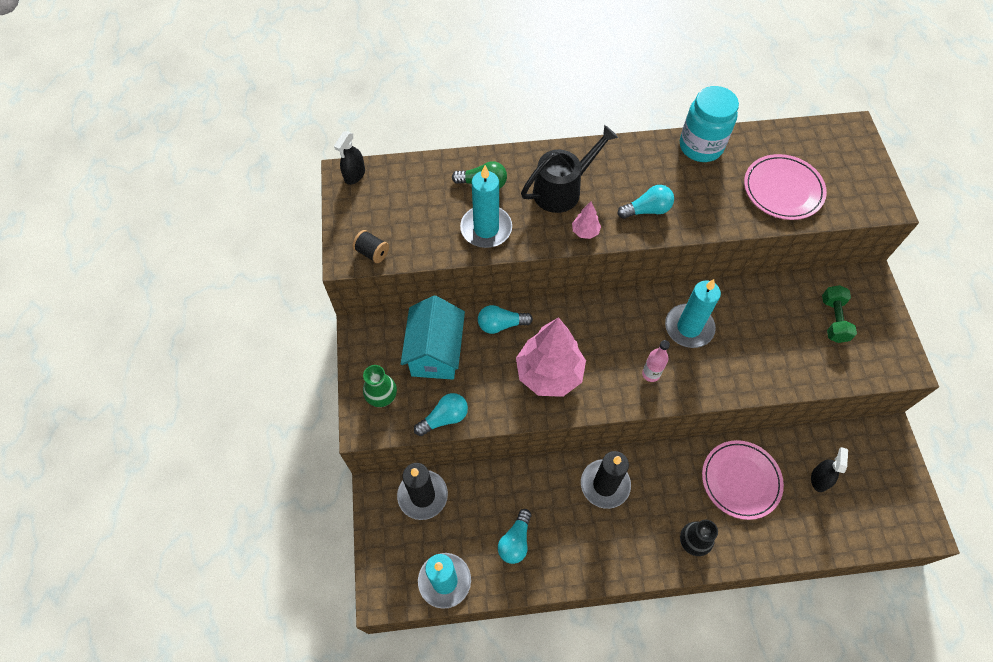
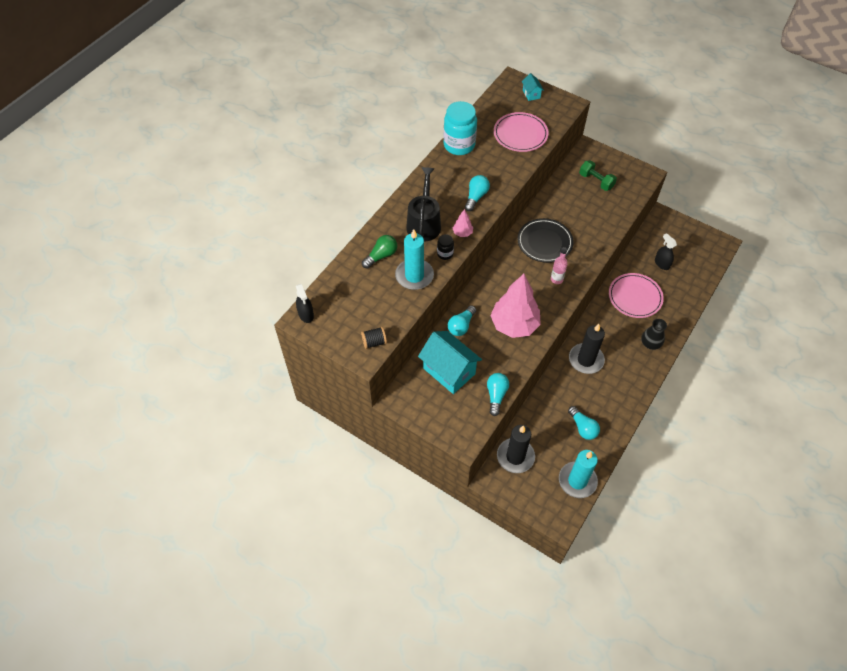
camera: 50 degrees left, 5 degrees down
green vase [363,365,397,407] -> none
turquoise candle [665,279,721,348] -> black plate [517,218,574,263]
none -> black jar [437,234,454,260]
none -> turquoise house [522,73,544,101]

